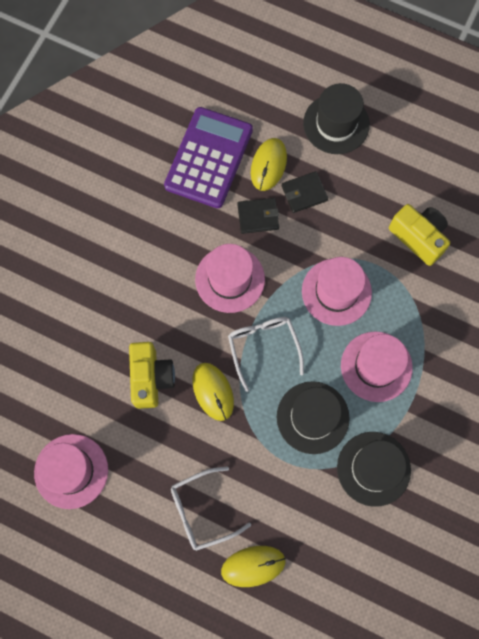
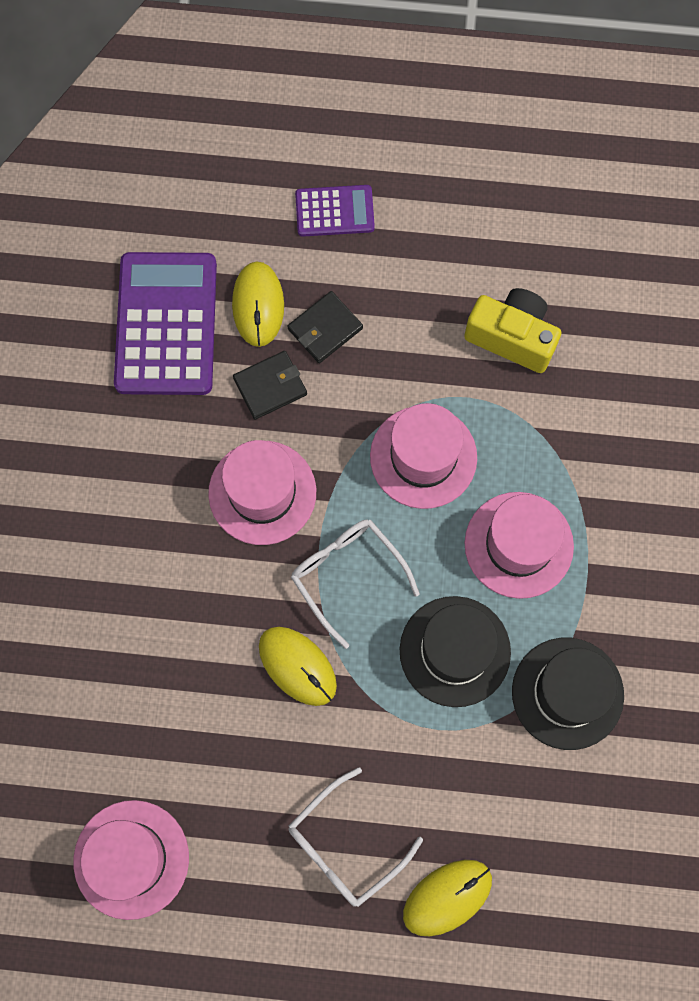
camera: 20 degrees left, 0 degrees up
yellow camera [129,342,175,409] -> none
black hat [303,83,370,154] -> purple calculator [295,185,375,237]

